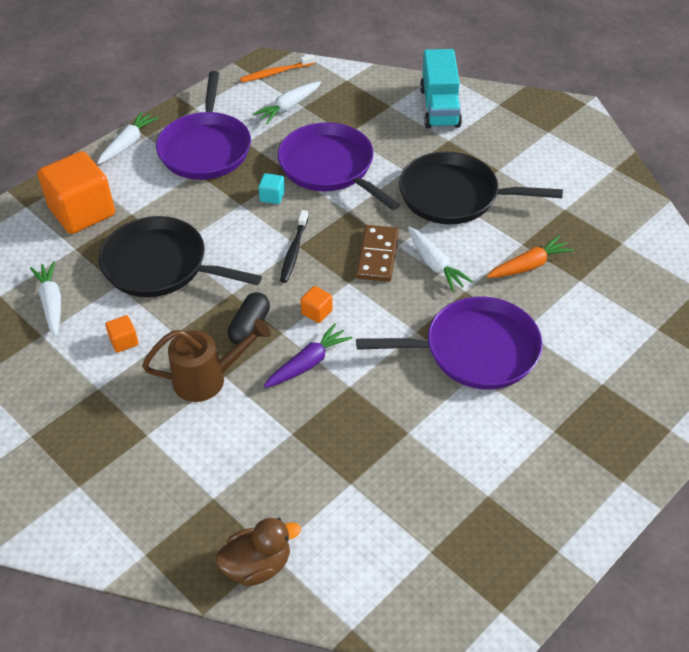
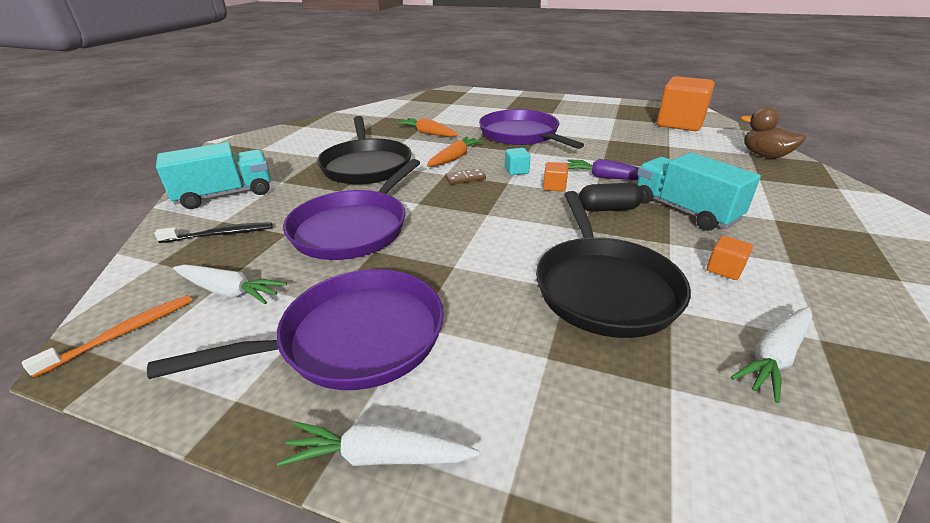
camera: 115 degrees left, 15 degrees down
orange cube [37,151,115,234] -> orange cube moved to [657,76,714,131]
brown watering can [142,319,271,402] -> turquoise truck [637,153,761,231]
orange toothbrush [240,54,315,83] -> orange toothbrush turned 90 degrees counterclockwise [22,295,192,378]
turquoise cube [258,173,285,204] -> turquoise cube moved to [505,148,530,175]
black toothbrush [280,210,308,283] -> black toothbrush moved to [154,222,273,243]
brown domino [356,225,399,282] -> brown domino [445,169,486,185], size x0.58
white carrot [408,226,473,292] -> orange carrot [427,137,483,166]

